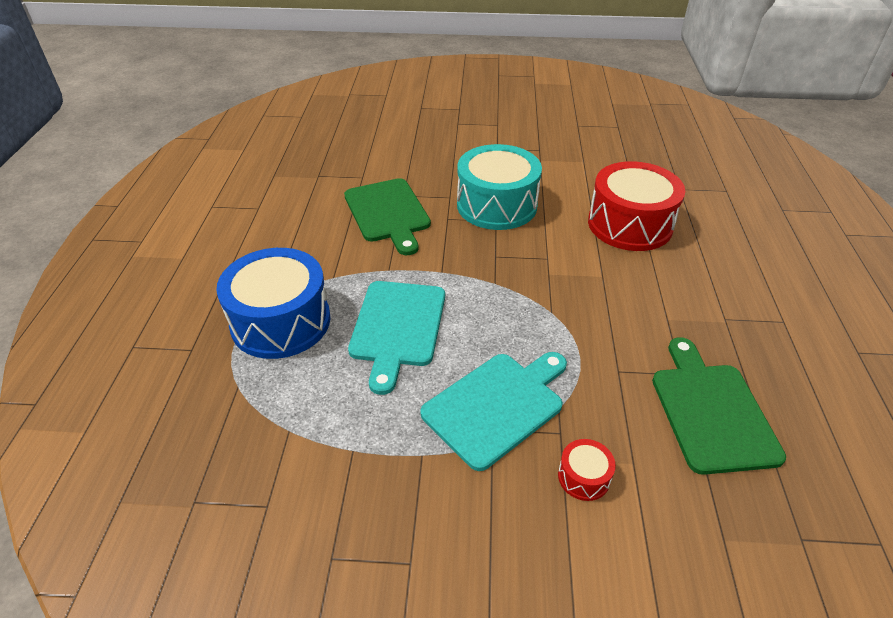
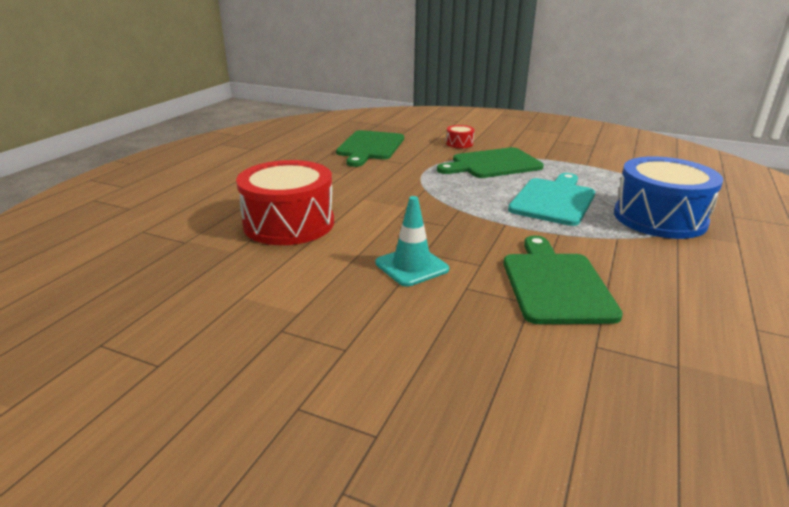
camera: 160 degrees left, 15 degrees down
turquoise cutting board [420,352,567,471] -> green cutting board [437,147,544,178]
turquoise drum [457,144,542,230] -> turquoise traffic cone [375,196,449,287]

